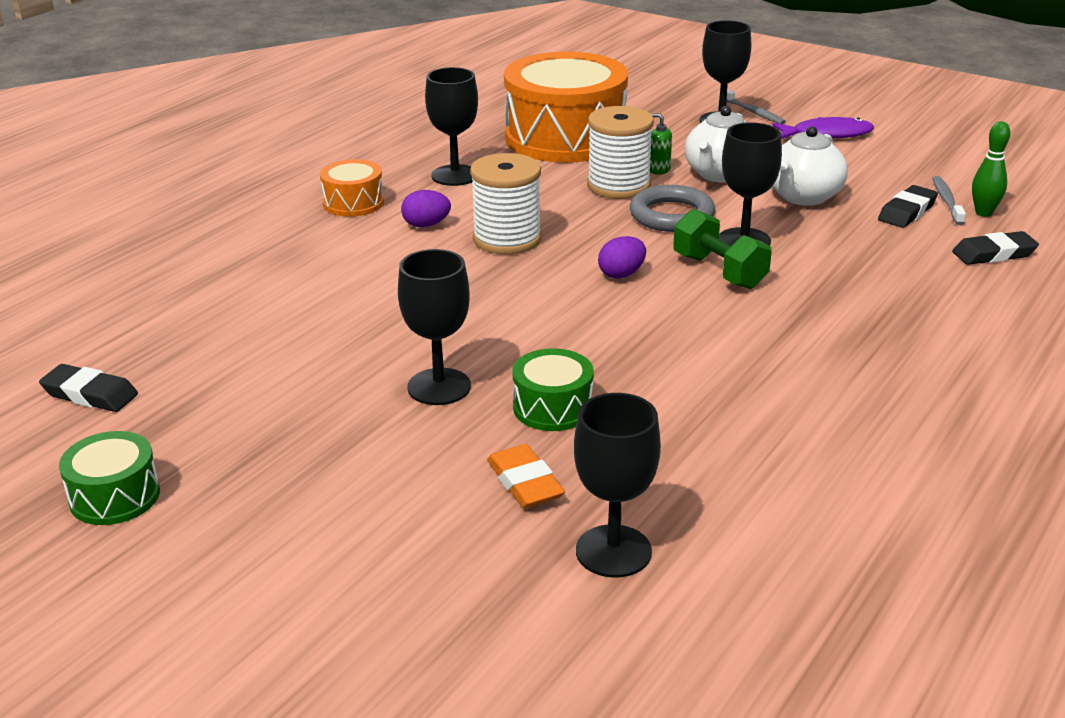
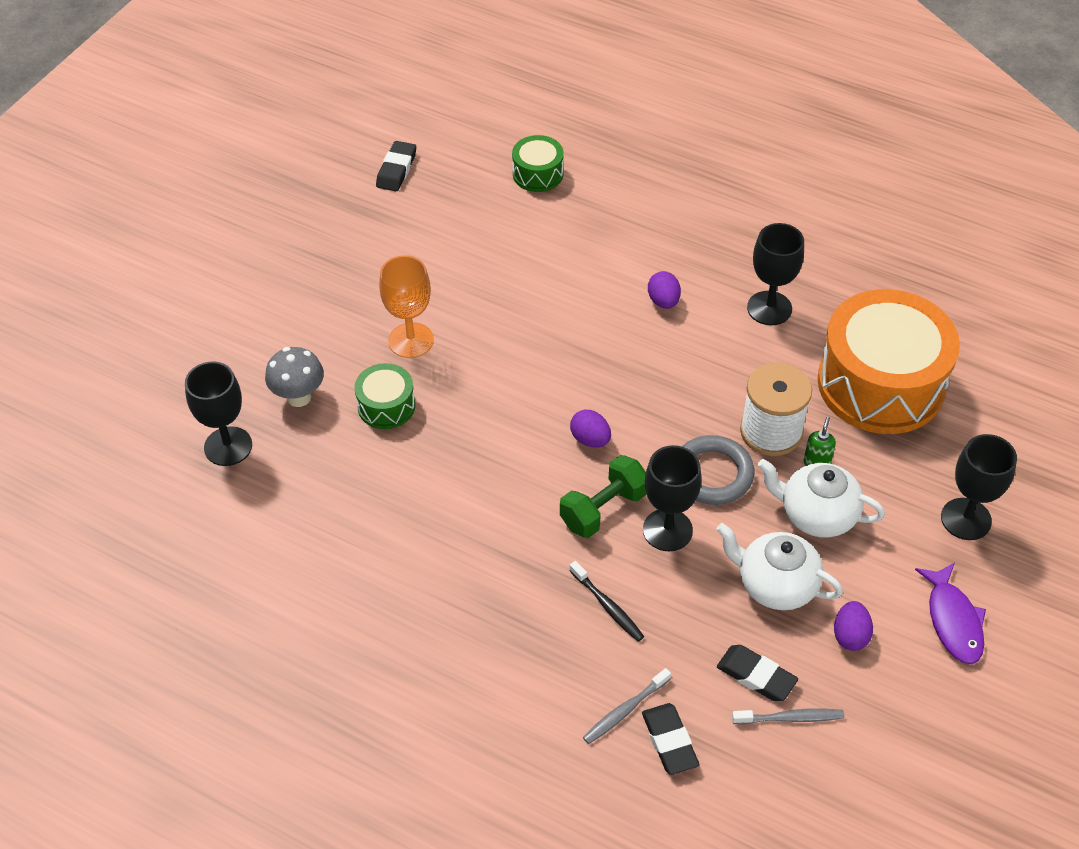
camera: 85 degrees right, 20 degrees up
green drum [59,431,160,525] -> green drum moved to [512,135,564,192]
orange drum [320,159,384,217] -> none
black goblet [398,249,471,405] -> orange goblet [379,255,434,358]
white spool [470,153,542,254] -> none
orange eraser [487,444,565,508] -> grey mushroom [265,347,324,407]
grey toothbrush [727,89,786,124] -> grey toothbrush moved to [583,668,671,744]
green bowling pin [972,121,1010,217] -> none
none -> black toothbrush [569,561,644,642]
none -> purple egg [834,601,873,651]

